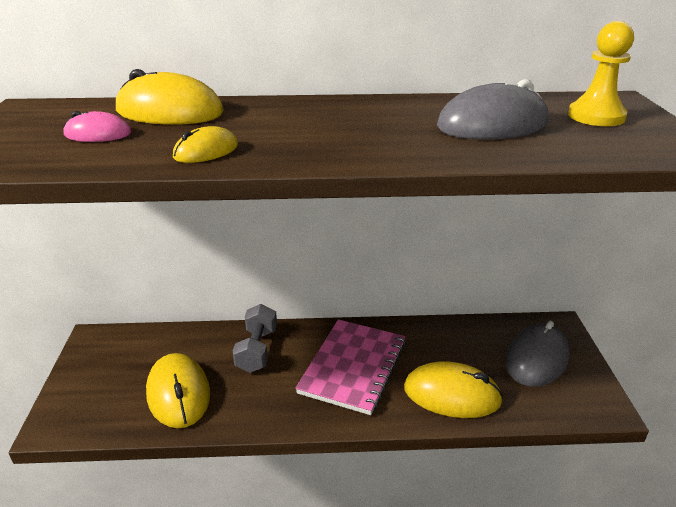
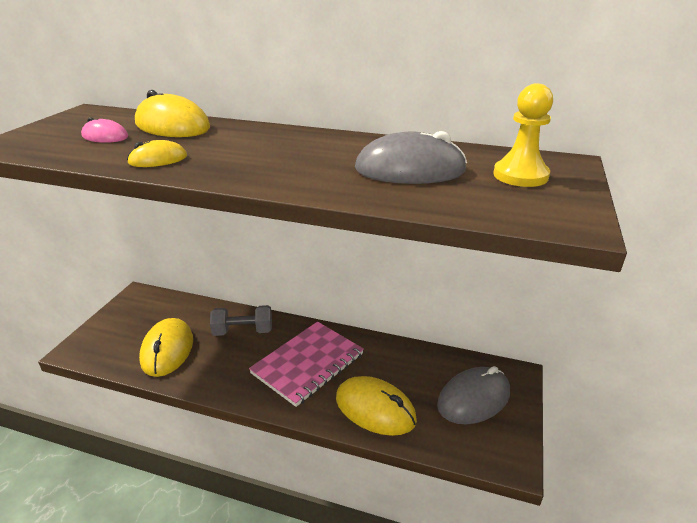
camera: 20 degrees right, 0 degrees up
grey dumbbell [233,304,277,373] -> grey dumbbell turned 60 degrees clockwise [210,305,272,336]

